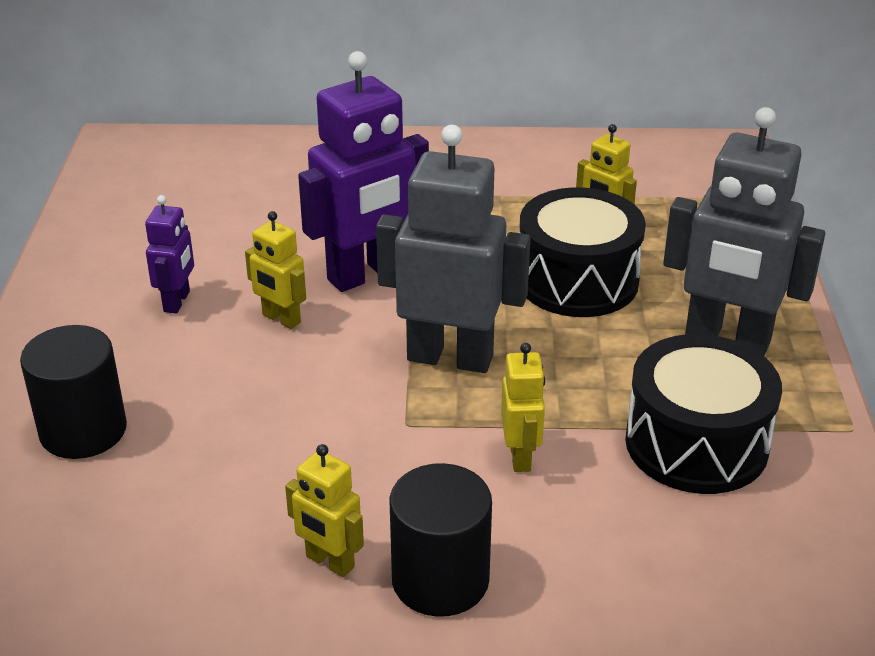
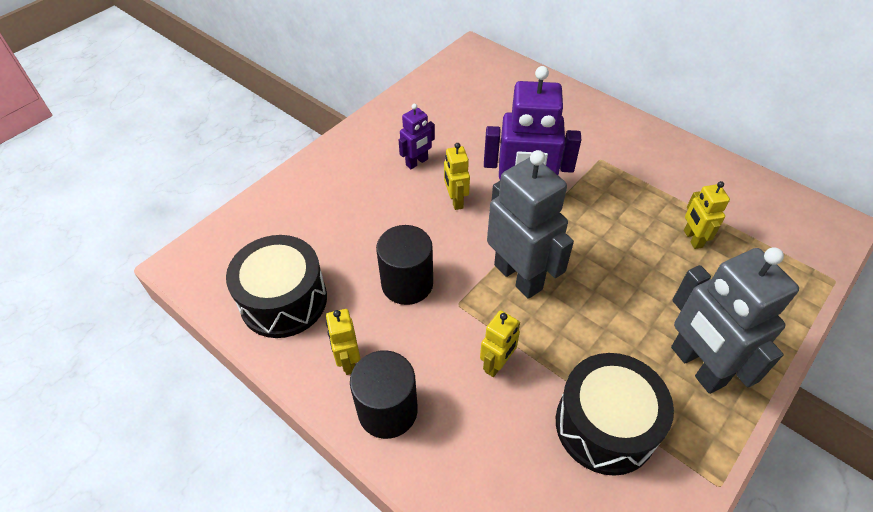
camera: 40 degrees right, 15 degrees up
black cylinder [20,325,127,459] -> black cylinder moved to [376,225,433,305]
black drum [520,187,646,317] -> black drum moved to [226,235,327,338]

